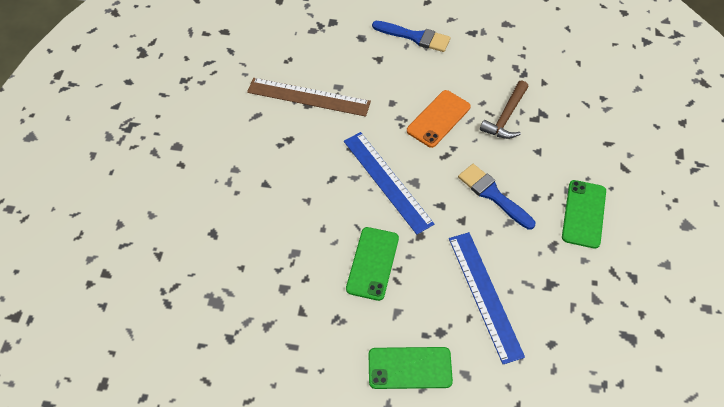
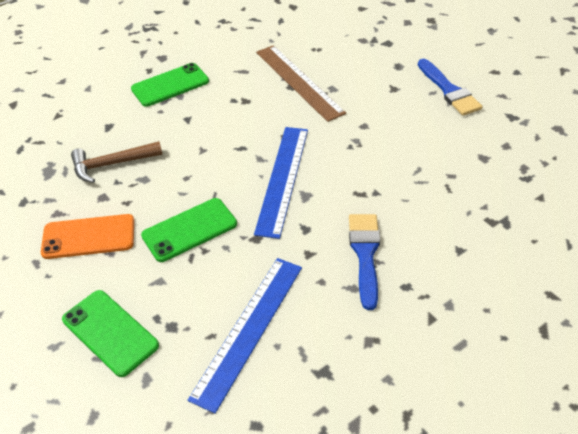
camera: 45 degrees right, 10 degrees down
orange phone [407,90,471,148] -> orange phone moved to [41,214,134,259]
brown hammer [480,80,528,139] -> brown hammer moved to [71,141,163,183]
green phone [562,180,606,249] -> green phone moved to [131,63,209,107]

